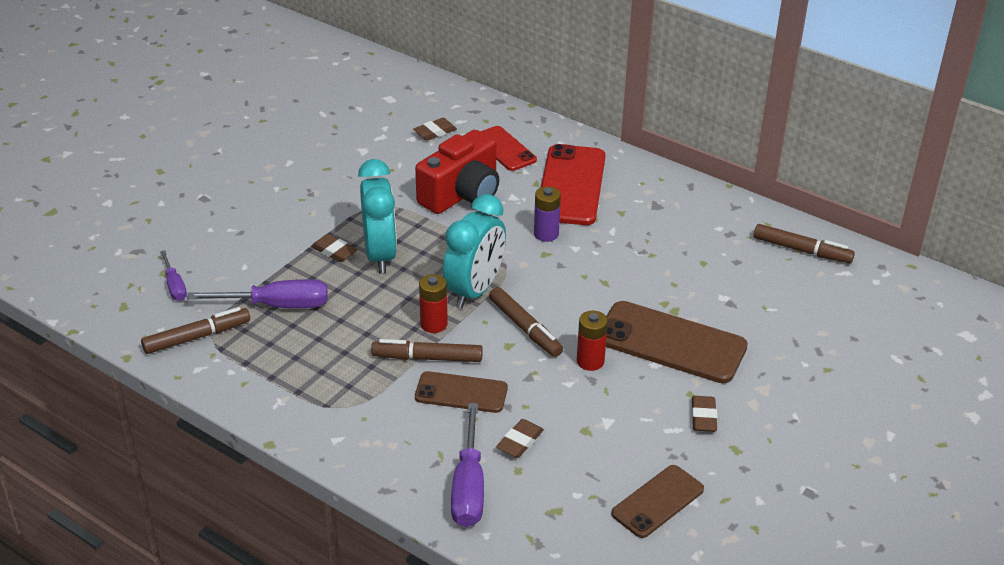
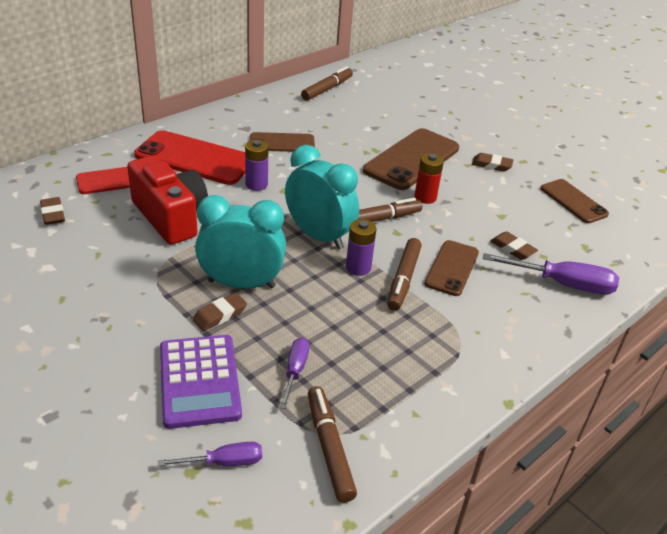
camera: 80 degrees left, 0 degrees up
purple screwdriver [187,279,328,308] -> purple screwdriver [280,338,310,409], size x0.58
red battery [419,274,448,333] -> purple battery [346,219,376,276]
none -> purple calculator [160,335,242,429]
none -> brown phone [250,132,315,152]

